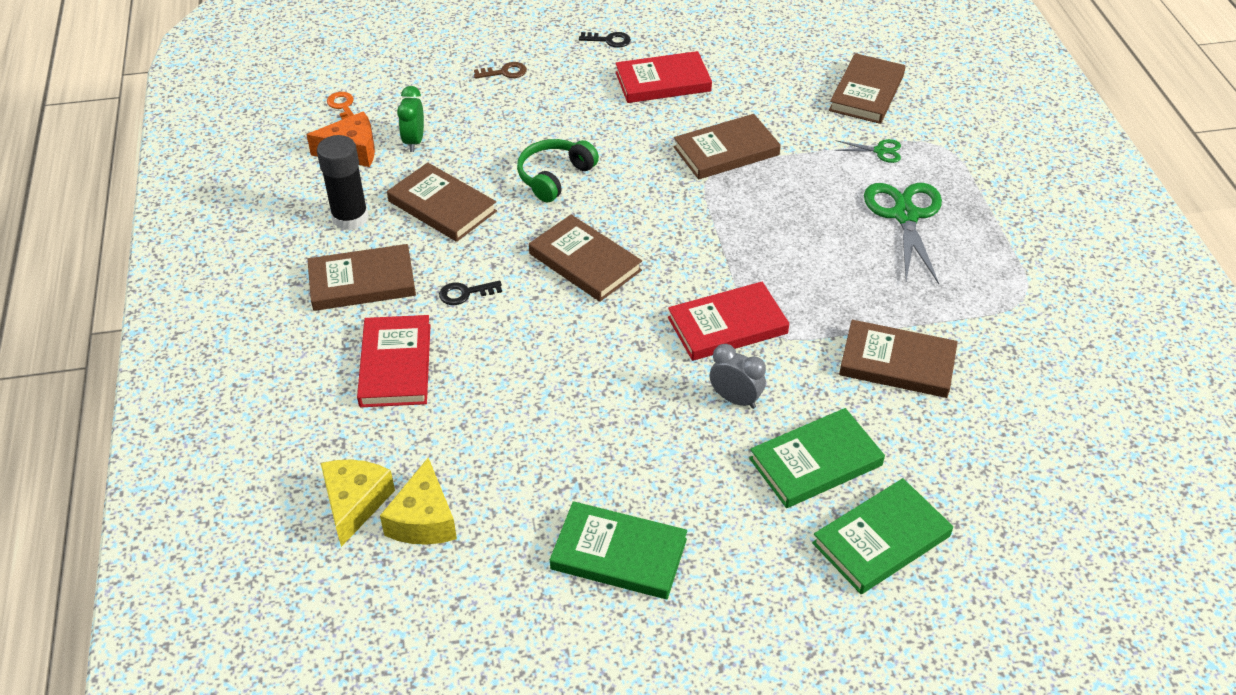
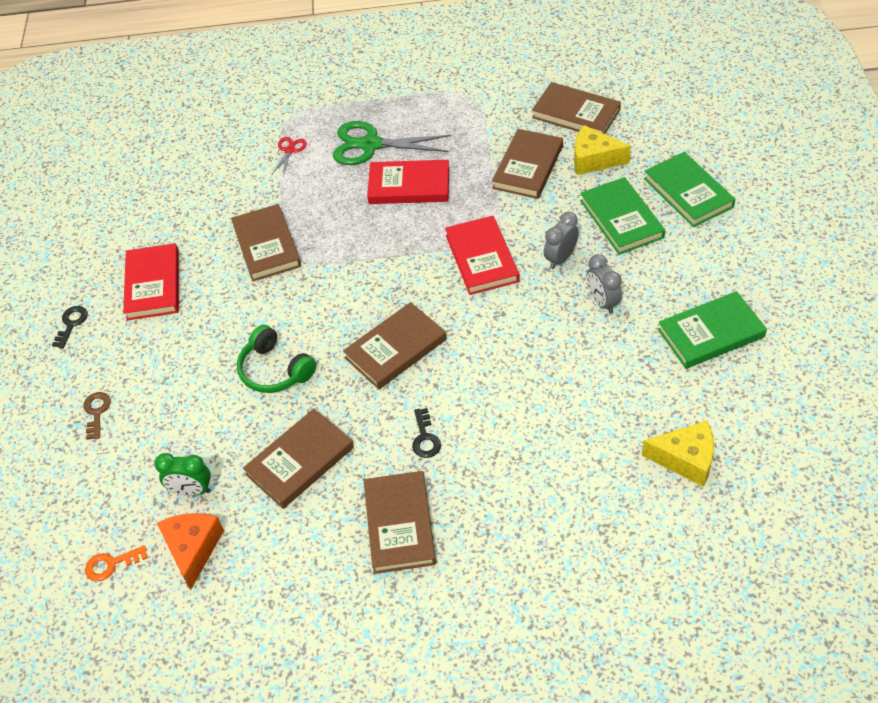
camera: 80 degrees left, 5 degrees up
black glue stick [317,135,369,230] -> none
yellow cheese [321,460,395,547] -> yellow cheese moved to [574,125,631,175]
red book [357,315,431,407] -> red book moved to [367,160,449,204]
green book [550,501,687,599] -> green book turned 45 degrees clockwise [658,291,767,369]
brown book [829,53,906,124] -> brown book moved to [532,82,621,134]
green scissors [835,139,901,163] -> red scissors [271,137,307,176]
none -> grey clock [586,254,622,314]

